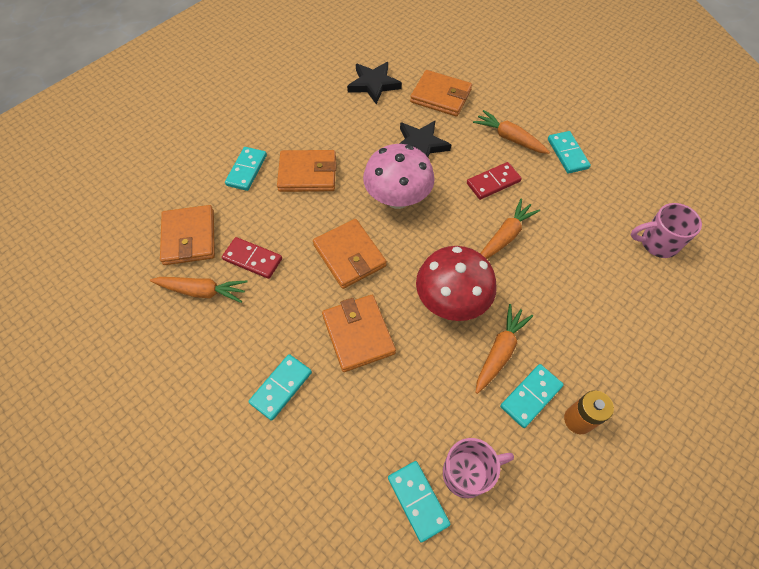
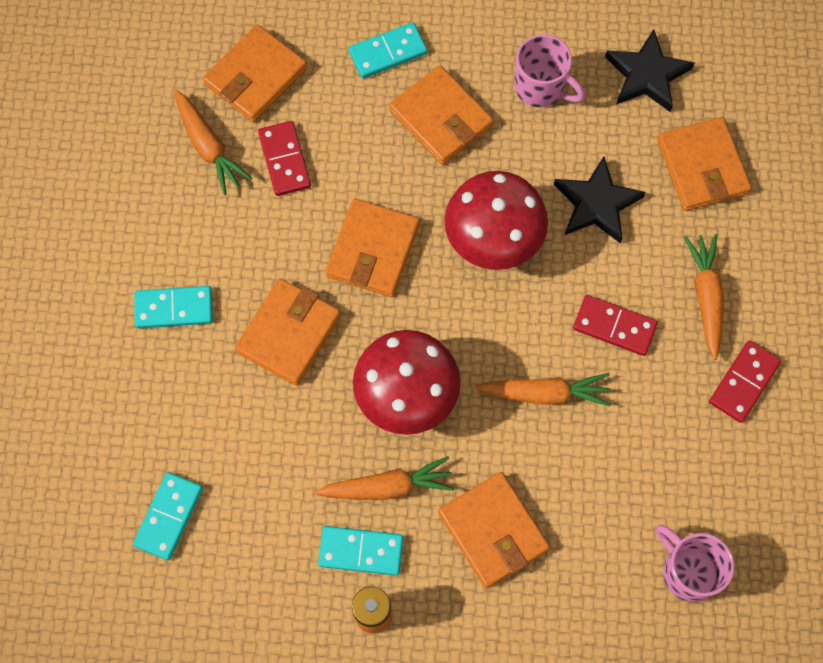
camera: 50 degrees right, 10 degrees up
pink mushroom [363,144,435,209] -> red mushroom [444,171,548,270]
pink mug [443,438,514,498] -> pink mug moved to [515,34,585,107]
turquoise domino [548,131,591,173] -> red domino [709,340,781,423]
none -> orange wallet [438,472,550,588]

